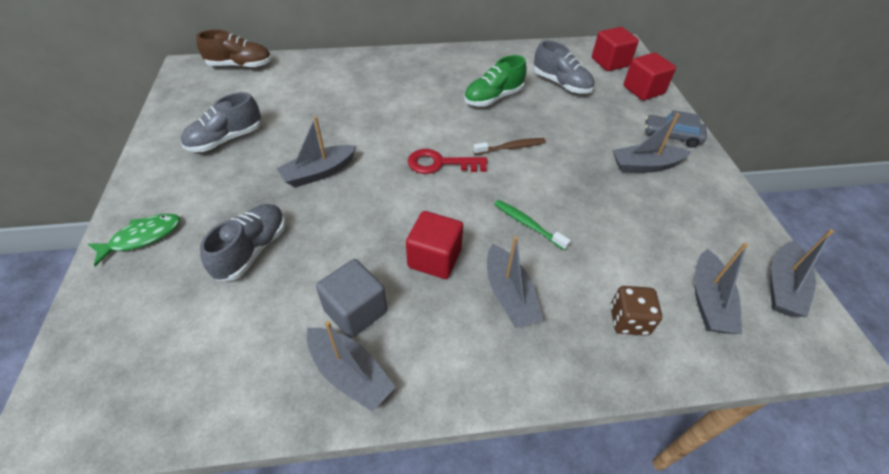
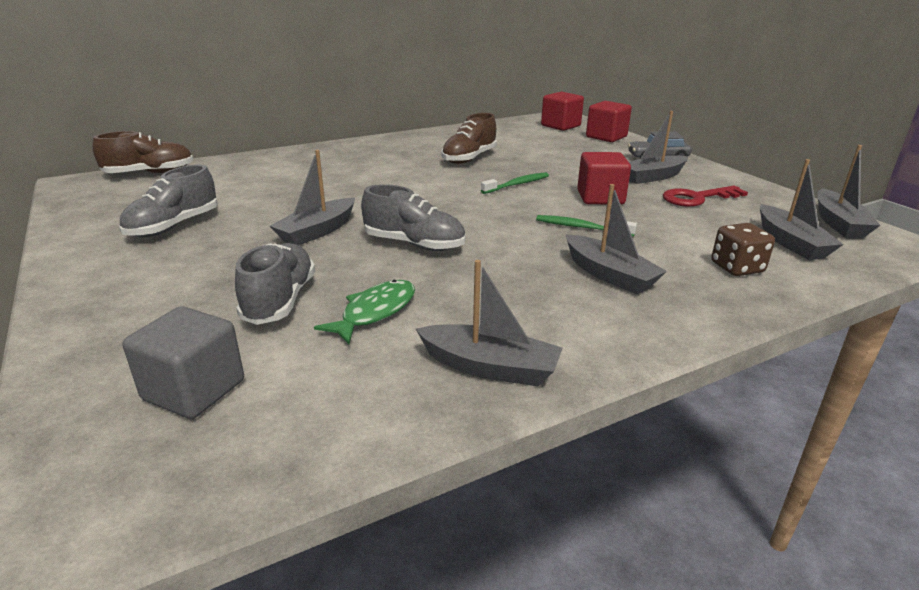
camera: 20 degrees left, 20 degrees down
green fish [88,213,180,266] -> green fish moved to [314,280,415,344]
grey cube [316,259,387,338] -> grey cube moved to [123,306,244,419]
red cube [406,211,463,279] -> red cube moved to [577,152,631,204]
red key [408,149,487,174] -> red key moved to [663,186,748,207]
green shoe [464,55,527,106] -> brown shoe [441,113,497,164]
brown toothbrush [473,138,546,155] -> green toothbrush [481,172,549,194]
grey shoe [534,41,594,94] -> grey shoe moved to [361,184,465,251]

